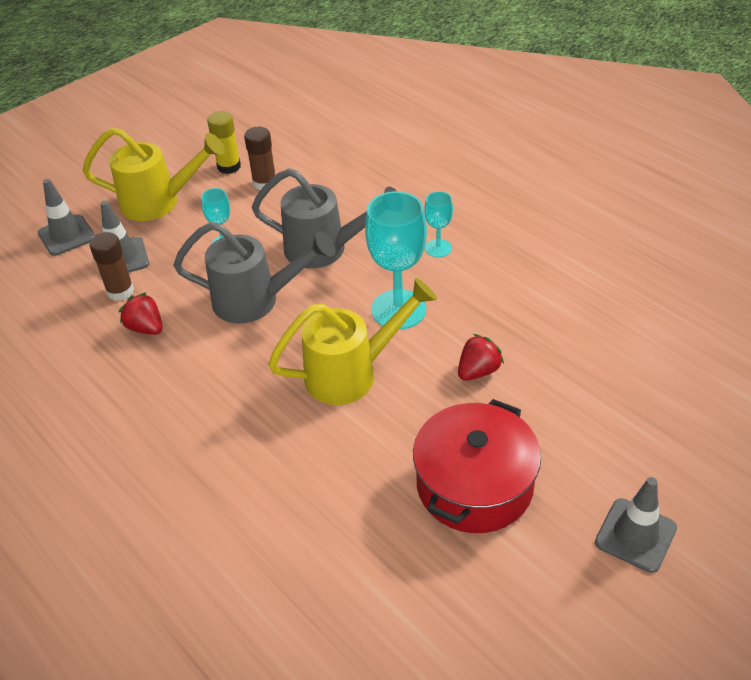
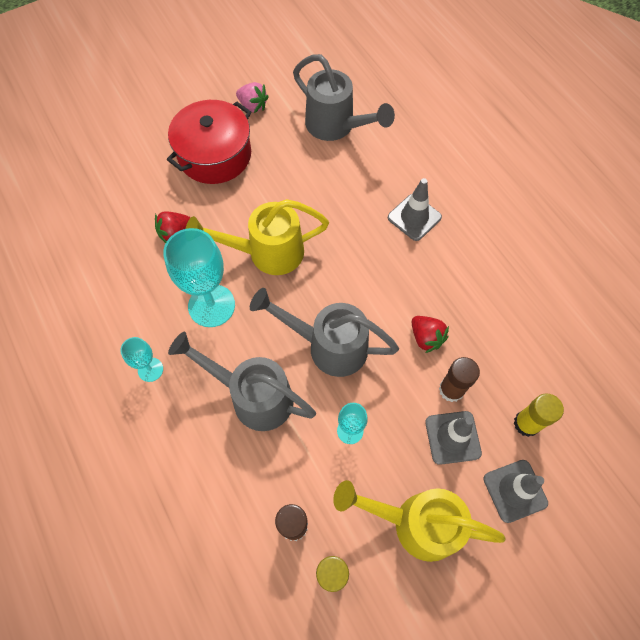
camera: 170 degrees left, 20 degrees up
grey traffic cone [595,477,677,573] -> grey traffic cone moved to [388,178,442,241]
none -> pink strawberry [236,82,269,113]
none -> grey watering can [293,54,395,141]
none -> yellow glue stick [514,393,564,437]

